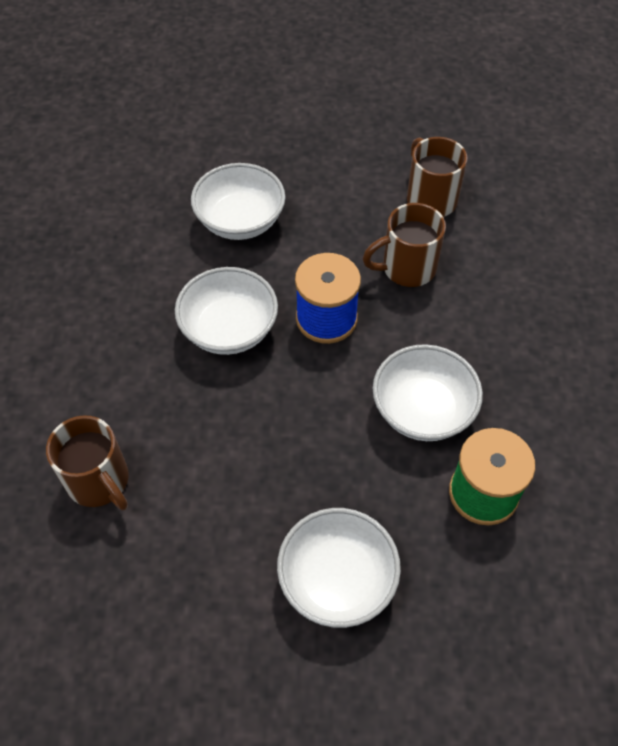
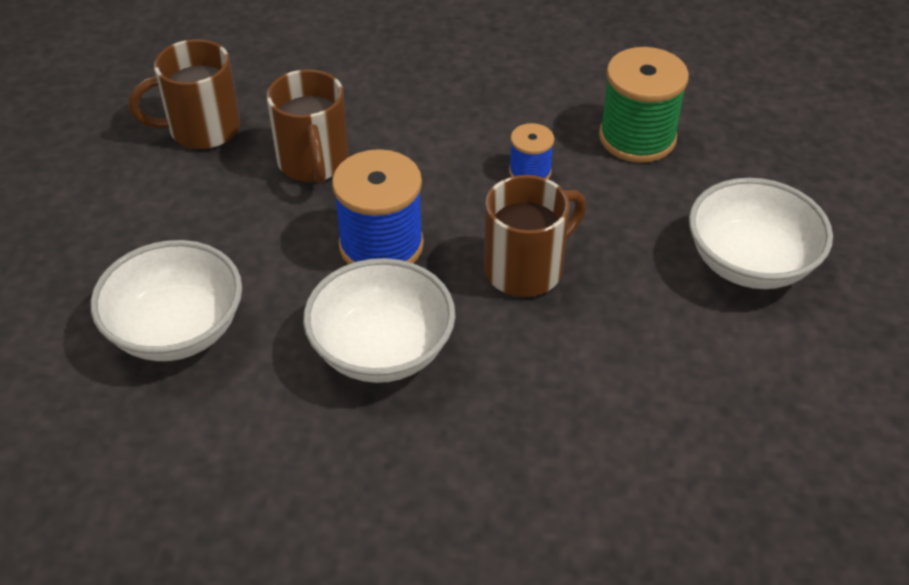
camera: 85 degrees left, 10 degrees down
brown mug [46,415,129,511] -> brown mug moved to [484,175,586,297]
white bowl [373,344,483,441] -> blue spool [509,123,554,179]

